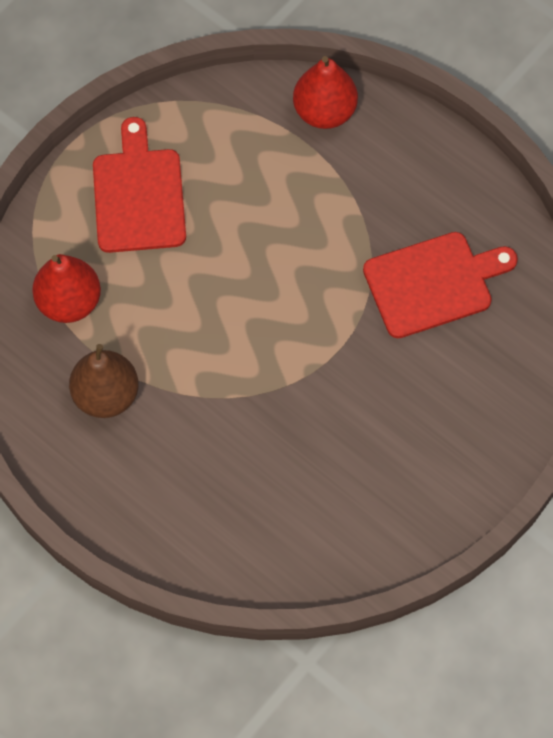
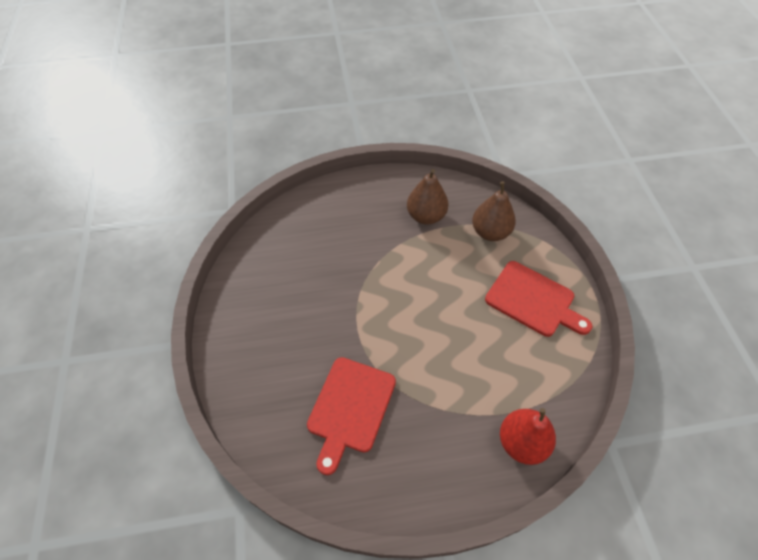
camera: 130 degrees right, 10 degrees down
red pear [32,254,101,323] -> brown pear [472,182,516,241]

